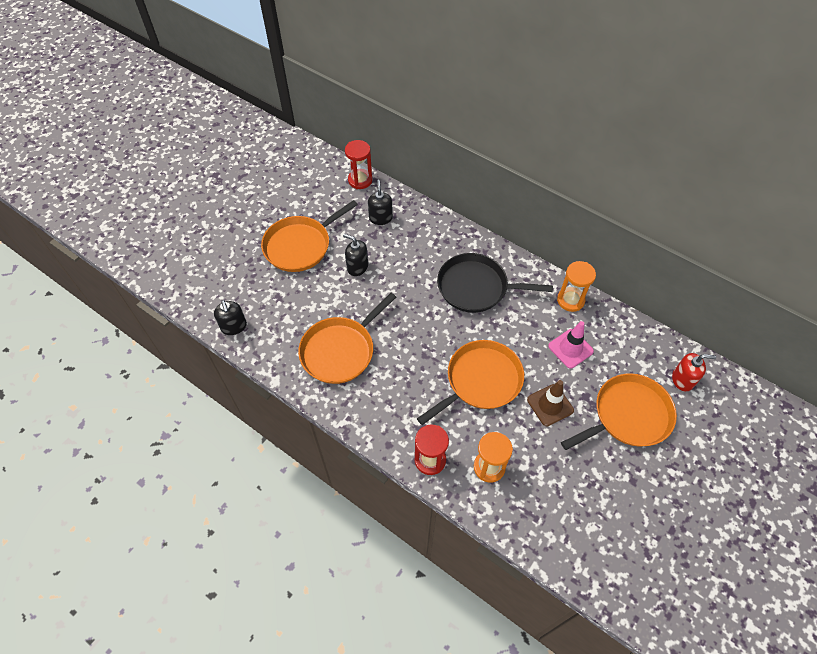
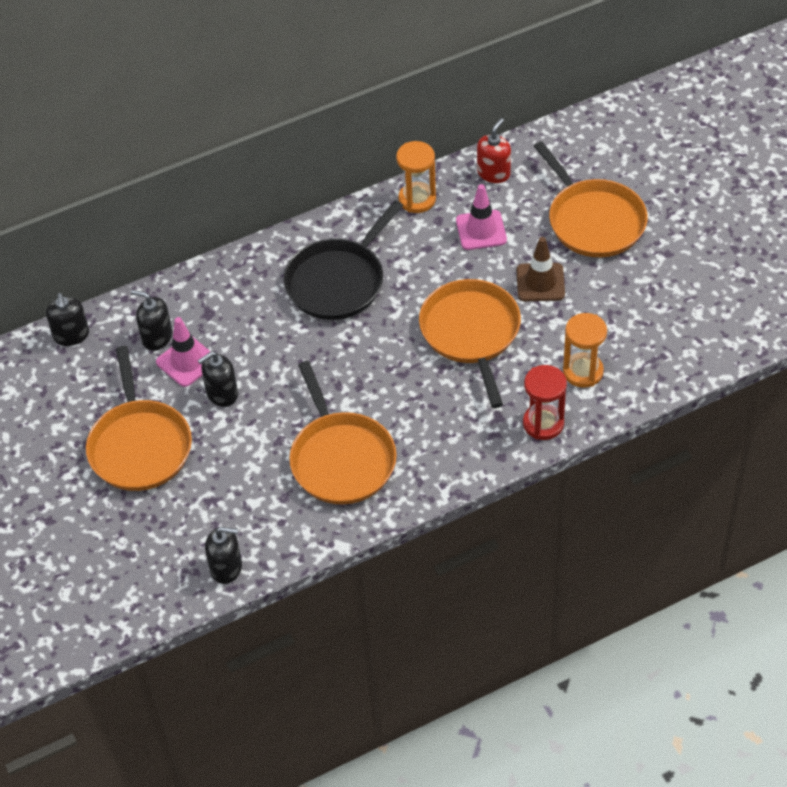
camera: 60 degrees left, 5 degrees down
red hourglass [345,140,372,189] -> black soap dispenser [46,293,89,346]
orange pan [561,373,677,450] -> orange pan turned 150 degrees clockwise [534,141,648,257]
red soap dispenser [672,353,716,391] -> red soap dispenser moved to [477,118,511,183]
none -> pink traffic cone [156,317,211,387]

